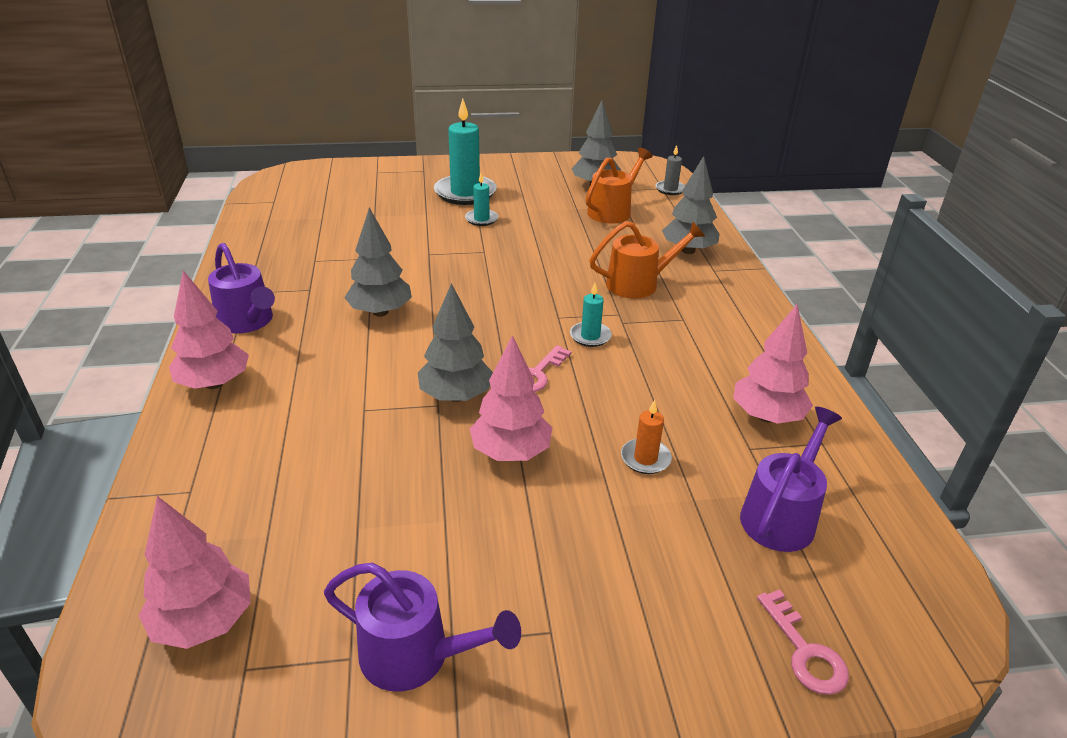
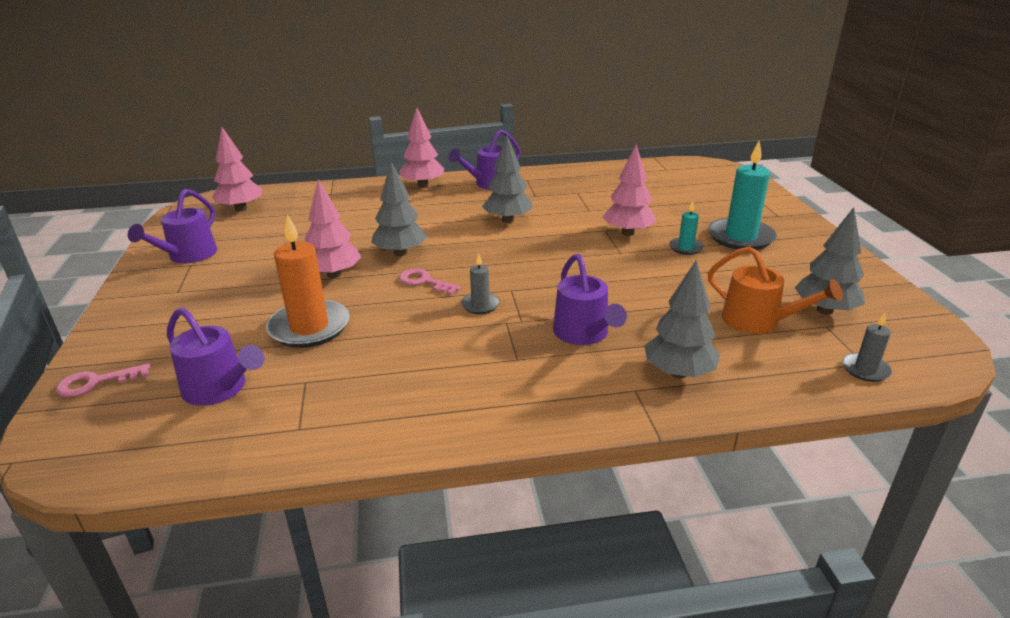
camera: 90 degrees right, 5 degrees down
turquoise candle [570,283,612,347] -> grey candle [461,253,500,314]
orange watering can [589,221,705,299] -> purple watering can [553,254,627,345]
orange candle [621,400,672,474] -> orange candle [266,214,350,348], size x2.00
pink tree [733,304,813,424] -> pink tree moved to [603,144,656,236]

